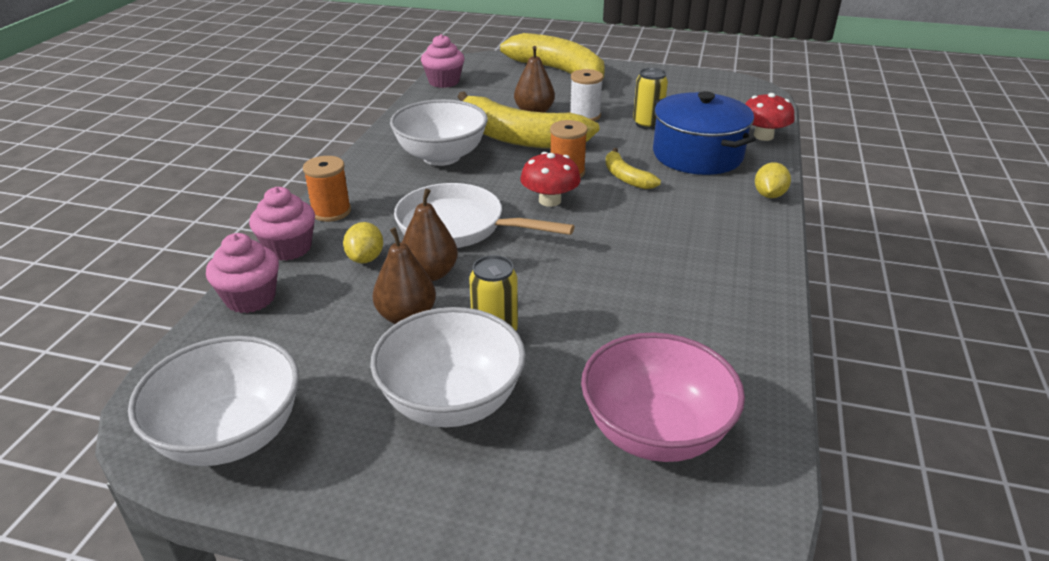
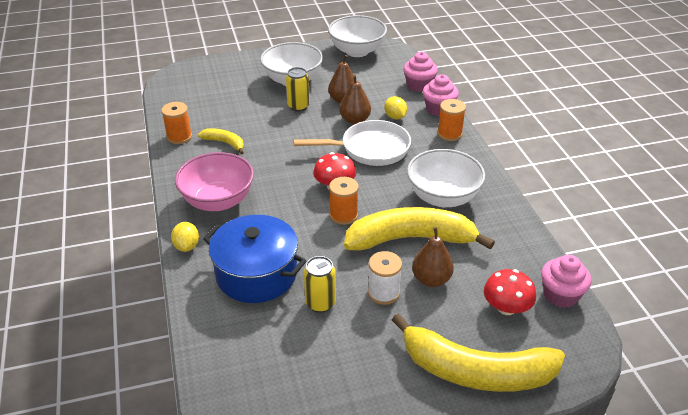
camera: 150 degrees right, 5 degrees up
pink bowl [581,333,745,462] -> pink bowl moved to [175,152,254,211]
yellow banana [605,148,661,189] -> yellow banana moved to [198,128,244,154]
red mushroom [745,93,795,141] -> red mushroom moved to [484,269,536,315]
none -> orange spool [161,102,192,144]

